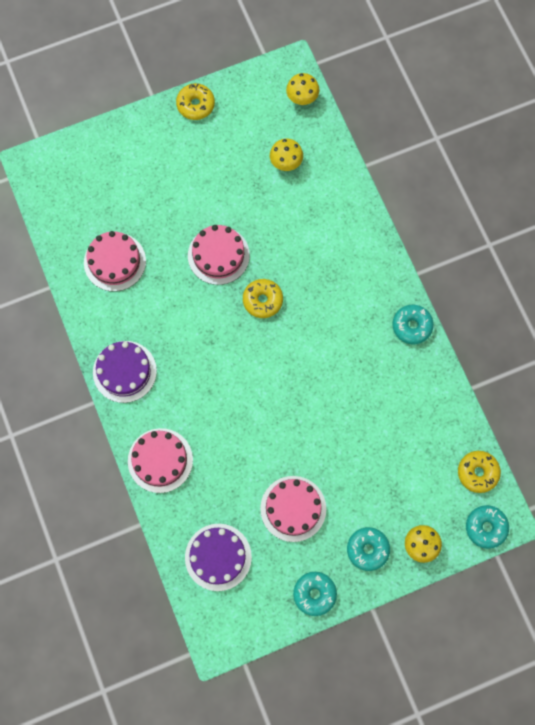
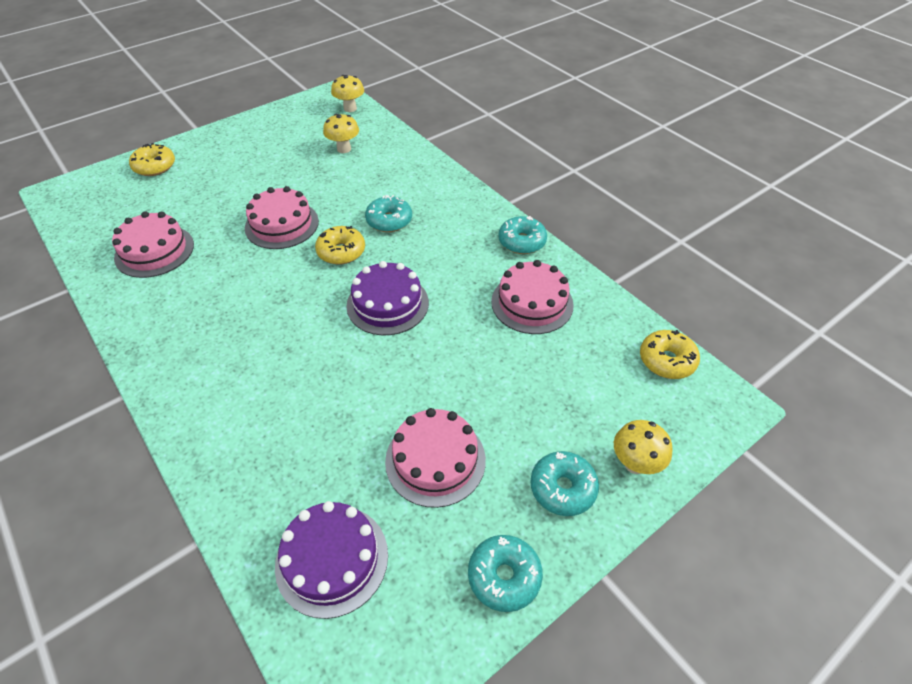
camera: 15 degrees left, 25 degrees down
purple cake [93,341,157,403] -> purple cake moved to [346,261,429,335]
pink cake [128,428,193,493] -> pink cake moved to [491,260,574,334]
yellow donut [176,83,215,120] -> yellow donut moved to [129,143,175,176]
turquoise donut [466,505,509,549] -> turquoise donut moved to [365,195,412,232]

